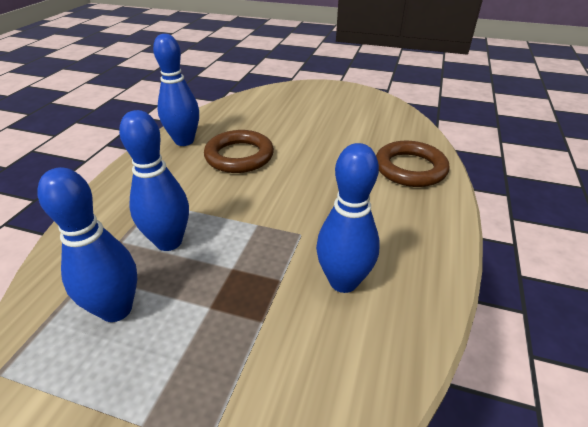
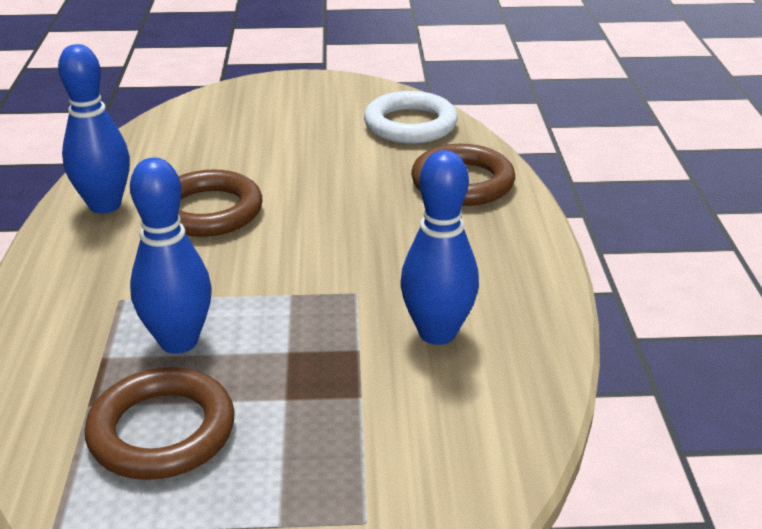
camera: 20 degrees left, 5 degrees down
blue bowling pin [37,167,137,322] -> brown ring [85,367,235,480]
none -> white ring [364,91,458,144]

